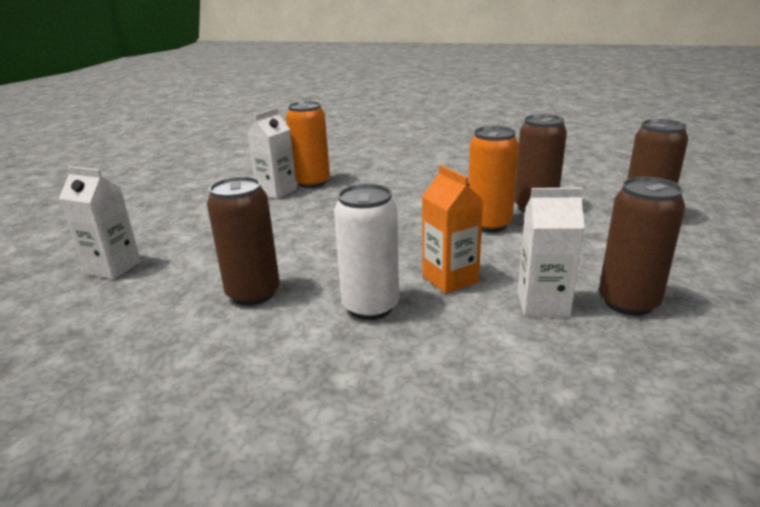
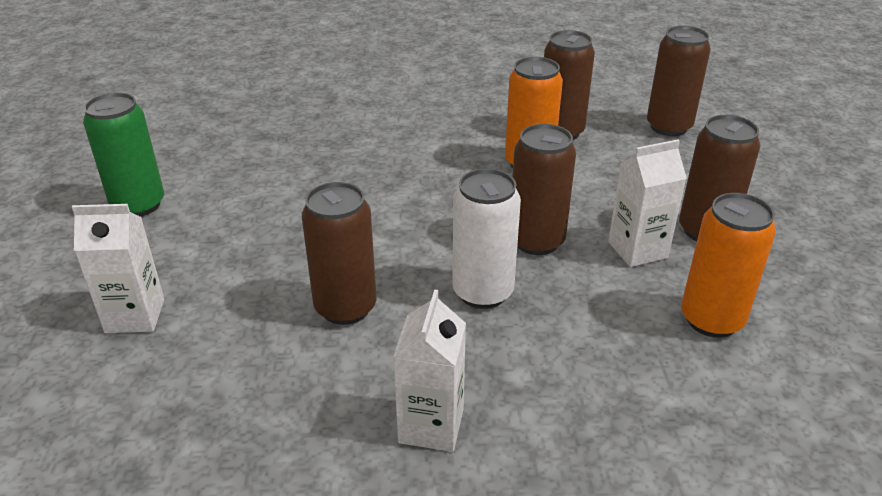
camera: 25 degrees left, 10 degrees up
white carton [247,108,297,199] -> white carton moved to [393,289,466,452]
orange can [286,101,330,188] -> orange can moved to [681,193,776,338]
orange carton [422,165,484,294] -> brown can [512,124,576,255]
none -> green can [83,93,164,217]

